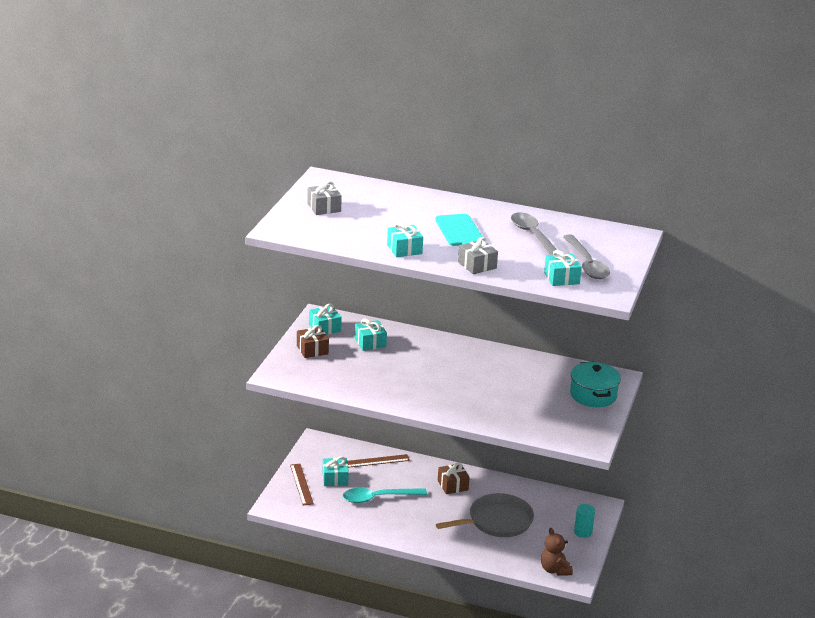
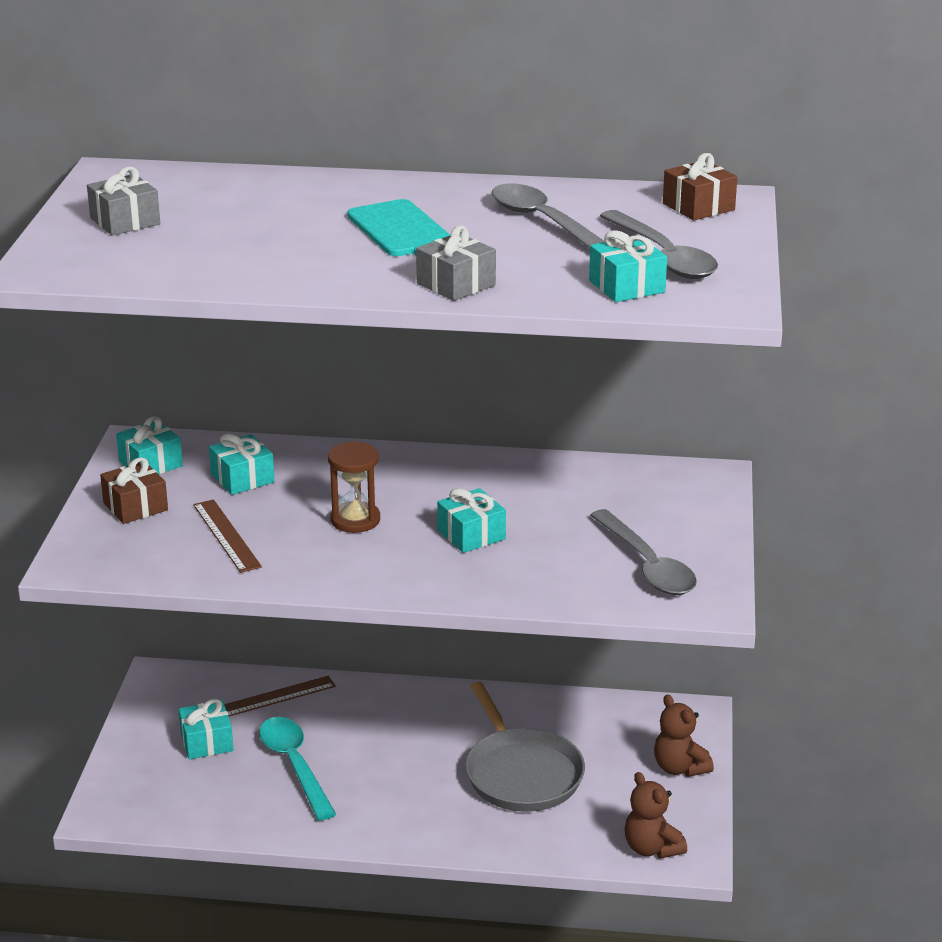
camera: 10 degrees left, 0 degrees up
brown ruler [290,464,314,505] -> brown ruler moved to [193,499,262,573]
turquoise spoon [343,488,427,503] -> turquoise spoon turned 90 degrees clockwise [259,717,336,821]
turquoise gift [387,222,423,257] -> turquoise gift moved to [437,488,506,553]
grey pan [435,493,534,537] -> grey pan turned 105 degrees clockwise [465,682,585,812]
brown gift [438,462,470,494] -> brown gift moved to [663,153,737,220]
turquoise pot [570,362,621,407] -> none
turquoise cylinder [574,504,595,538] -> brown teddy bear [654,695,714,777]
none -> brown hourglass [328,441,380,533]
none -> grey spoon [590,509,697,595]

